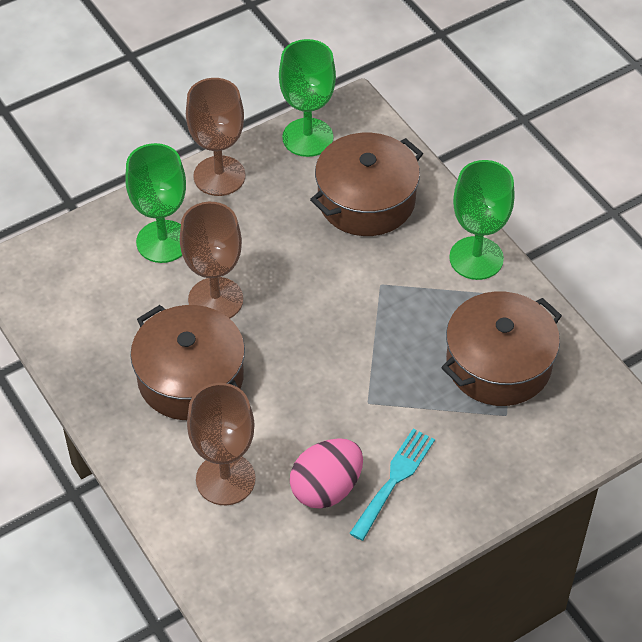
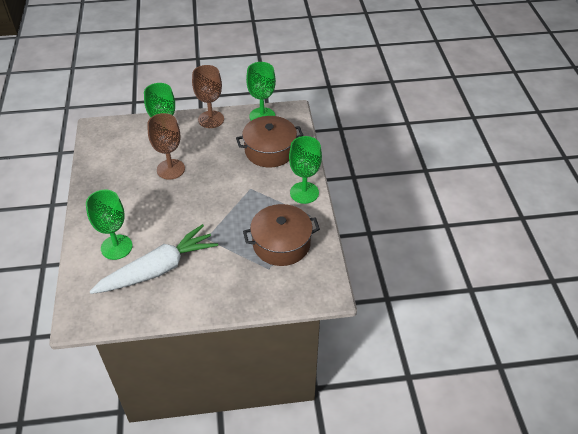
camera: 25 degrees right, 5 degrees down
brown pot [130,305,245,420] -> none
brown goblet [187,383,256,505] -> green goblet [86,190,133,260]
pink egg [290,438,363,509] -> white carrot [89,224,218,294]
turquoise fork [349,429,435,541] -> none

